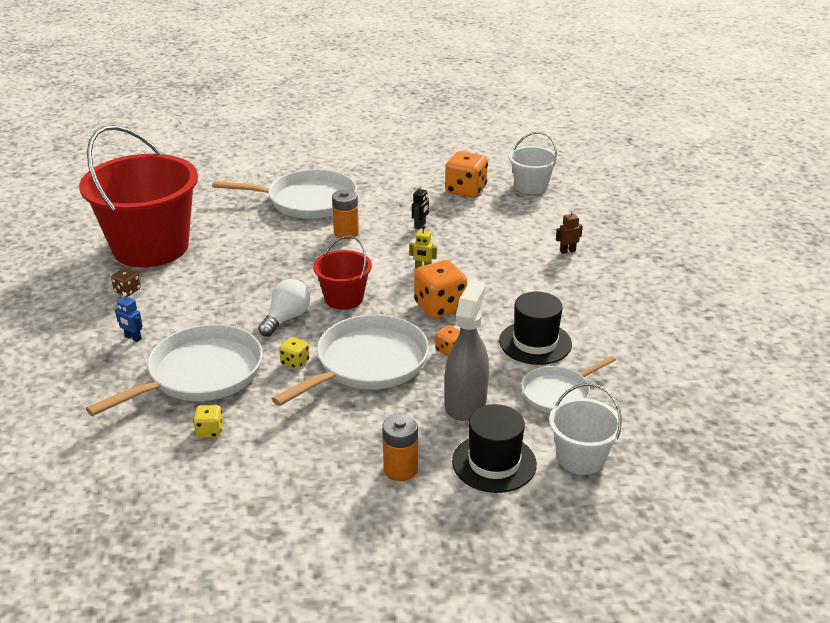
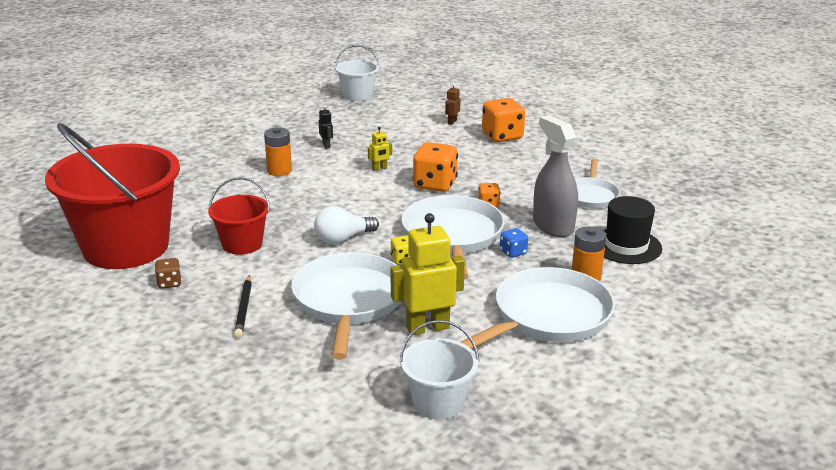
camera: 45 degrees left, 5 degrees down
blue robot [115,292,143,342] -> black pencil [234,275,252,338]
yellow dice [193,405,223,438] -> yellow robot [390,213,465,335]
white pan [212,169,357,219] -> white pan moved to [461,267,615,349]
white light bulb [258,279,310,337] -> white light bulb turned 105 degrees counterclockwise [314,206,379,244]
red bucket [313,236,372,310] -> red bucket moved to [208,177,270,255]
orange dice [445,151,488,198] -> orange dice moved to [482,98,525,142]
black hat [499,292,572,365] -> none
white bucket [549,383,622,475] -> white bucket moved to [399,320,479,420]
none -> blue dice [500,228,528,258]

